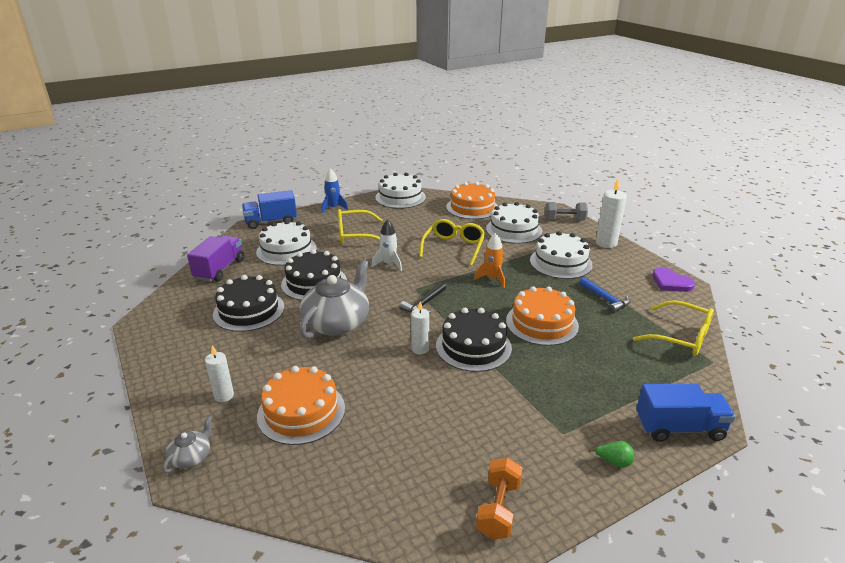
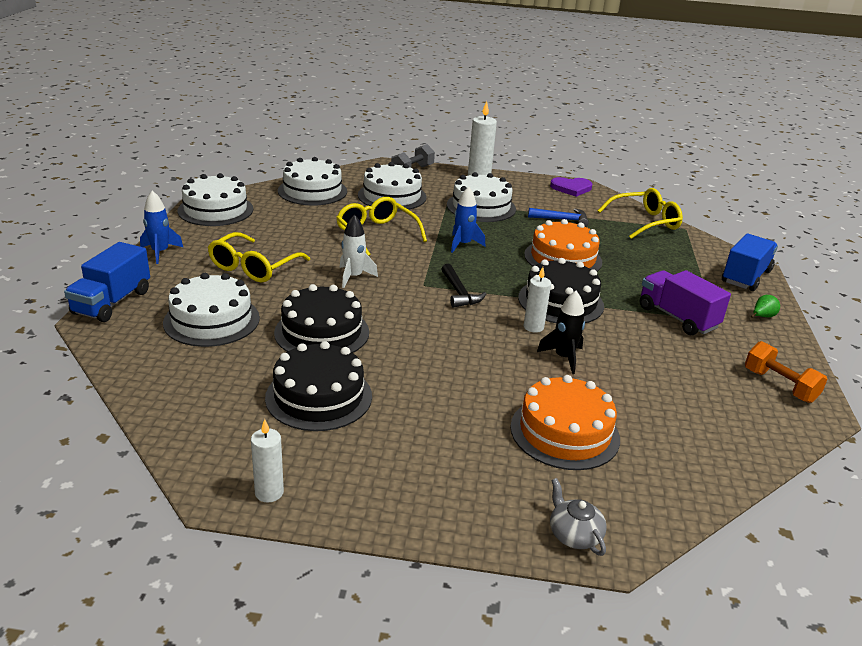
camera: 55 degrees left, 0 degrees up
purple truck [187,235,244,282] -> purple truck moved to [640,270,731,335]
white candle [205,345,234,402] -> white candle moved to [251,419,284,503]
grey teapot [299,260,369,339] -> none
orange cake [446,182,498,219] -> white cake [278,157,347,206]
orange rocket [474,233,505,288] -> blue rocket [451,186,485,253]
none -> black rocket [537,291,585,374]

